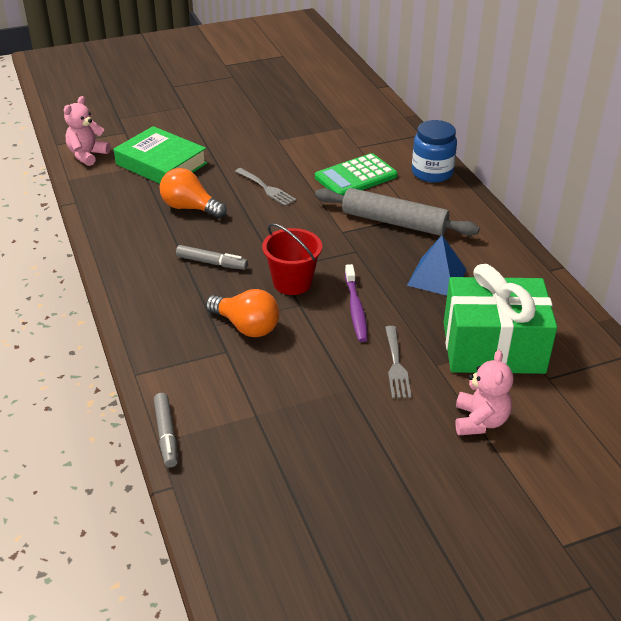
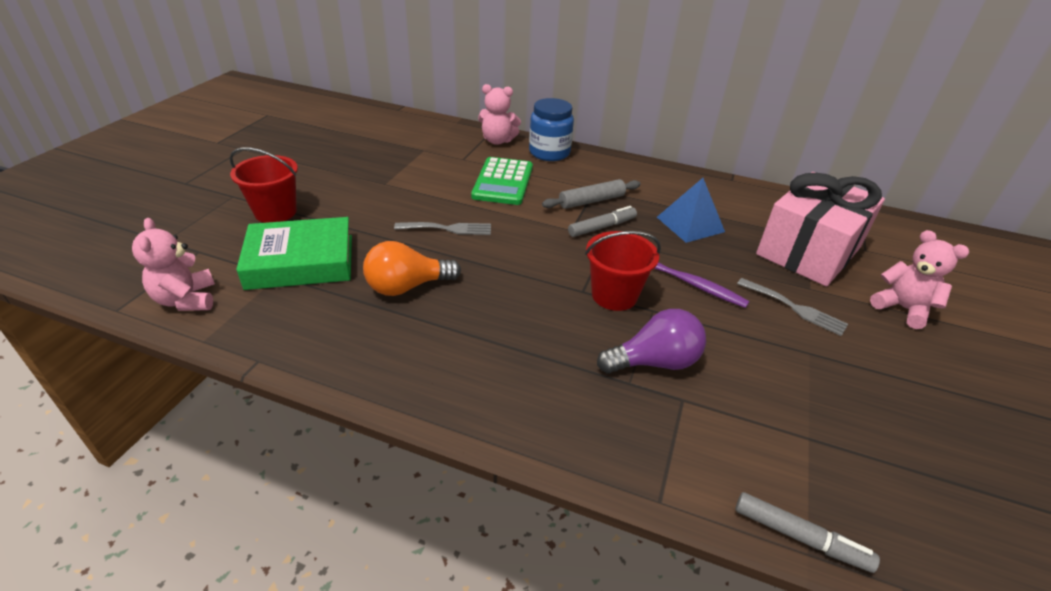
camera: 50 degrees left, 0 degrees up
grey marker [176,245,248,270] -> grey marker moved to [568,206,637,237]
orange light bulb [206,289,279,337] -> purple light bulb [597,309,706,374]
grey rolling pin [315,188,480,236] -> grey rolling pin [542,179,641,209], size x0.63
green gift [444,264,557,374] -> pink gift [756,172,885,286]
none -> red bucket [229,147,298,223]
none -> pink teddy bear [478,84,521,145]

